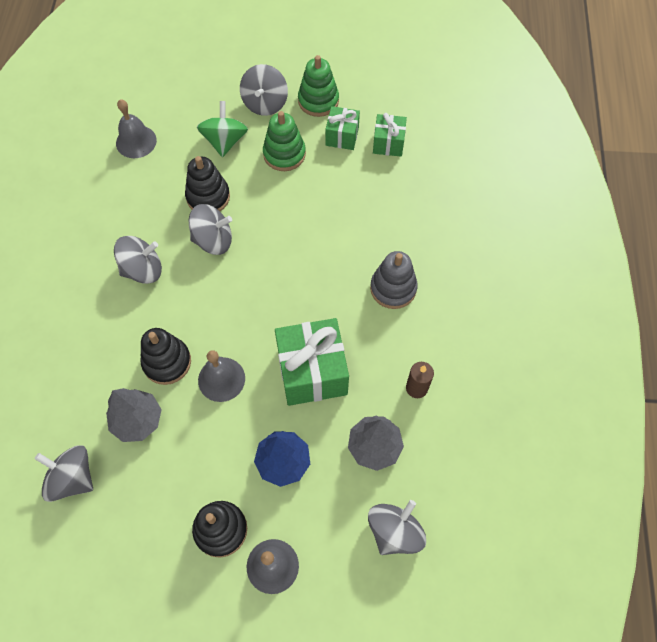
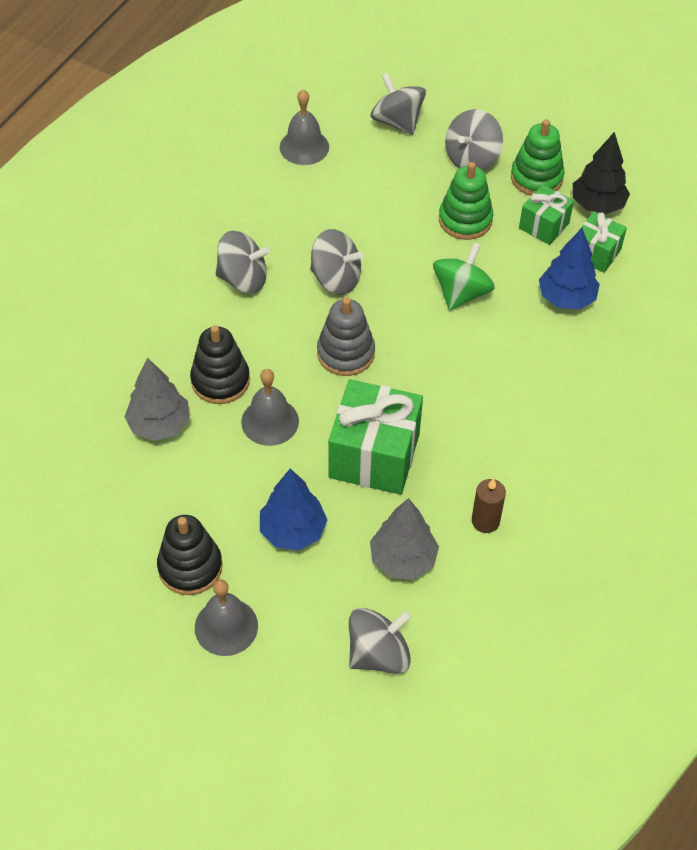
camera: 25 degrees right, 10 degrees down
grey spinning top [35,445,93,502] -> grey spinning top moved to [371,73,426,135]
black stacking toy [185,156,230,211] -> none
green spinning top [197,101,248,157] -> green spinning top moved to [433,242,495,311]
grey stacking toy [370,251,418,309] -> grey stacking toy moved to [317,297,375,376]
none -> blue tree [539,228,600,310]
none -> black tree [573,132,630,214]

